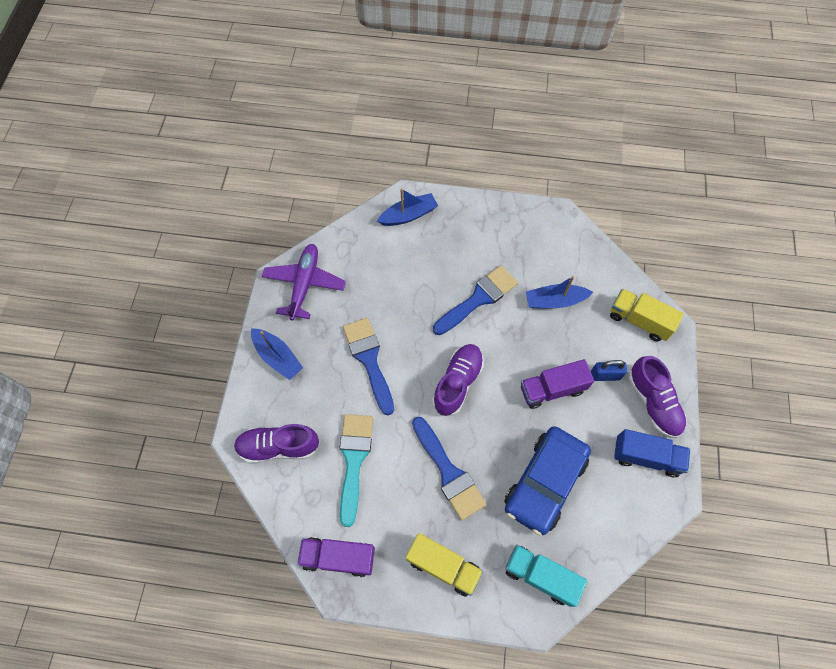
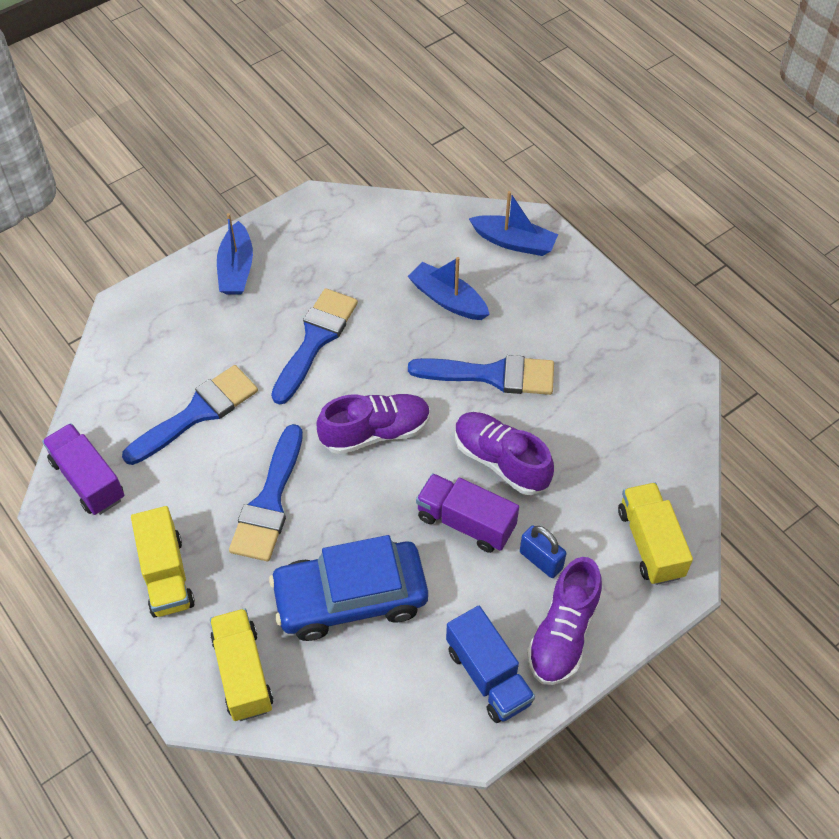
camera: 45 degrees right, 10 degrees down
purple shoe [234,424,319,463] -> purple shoe moved to [455,412,554,495]
purple plane [262,244,346,321] -> none
turquoise brush [340,414,373,527] -> blue brush [122,365,258,465]
turquoise truck [505,545,587,607] -> yellow truck [210,608,274,721]
blue boat [526,276,593,308] -> blue boat moved to [408,257,490,320]

